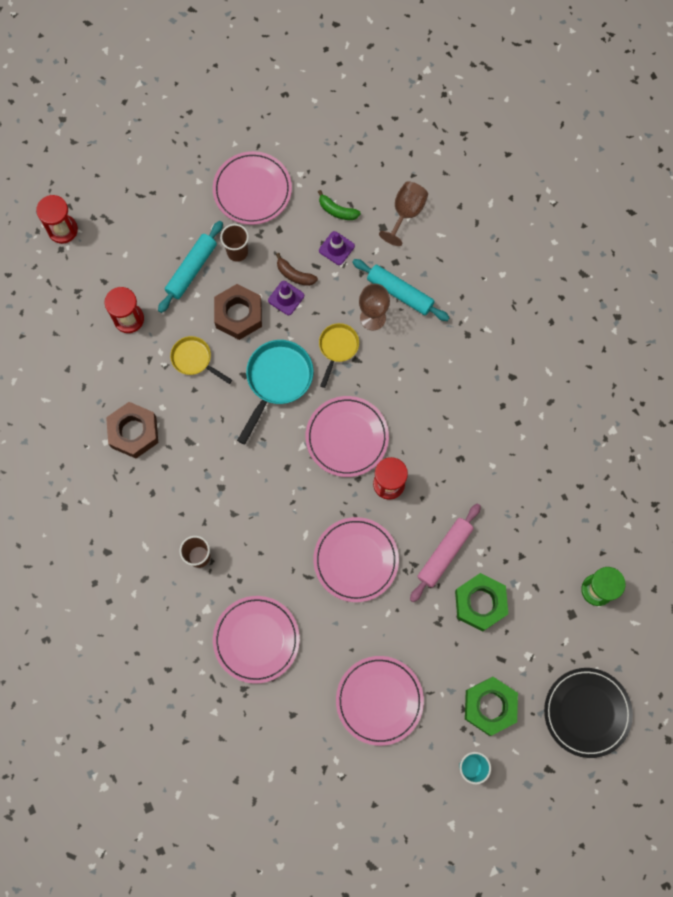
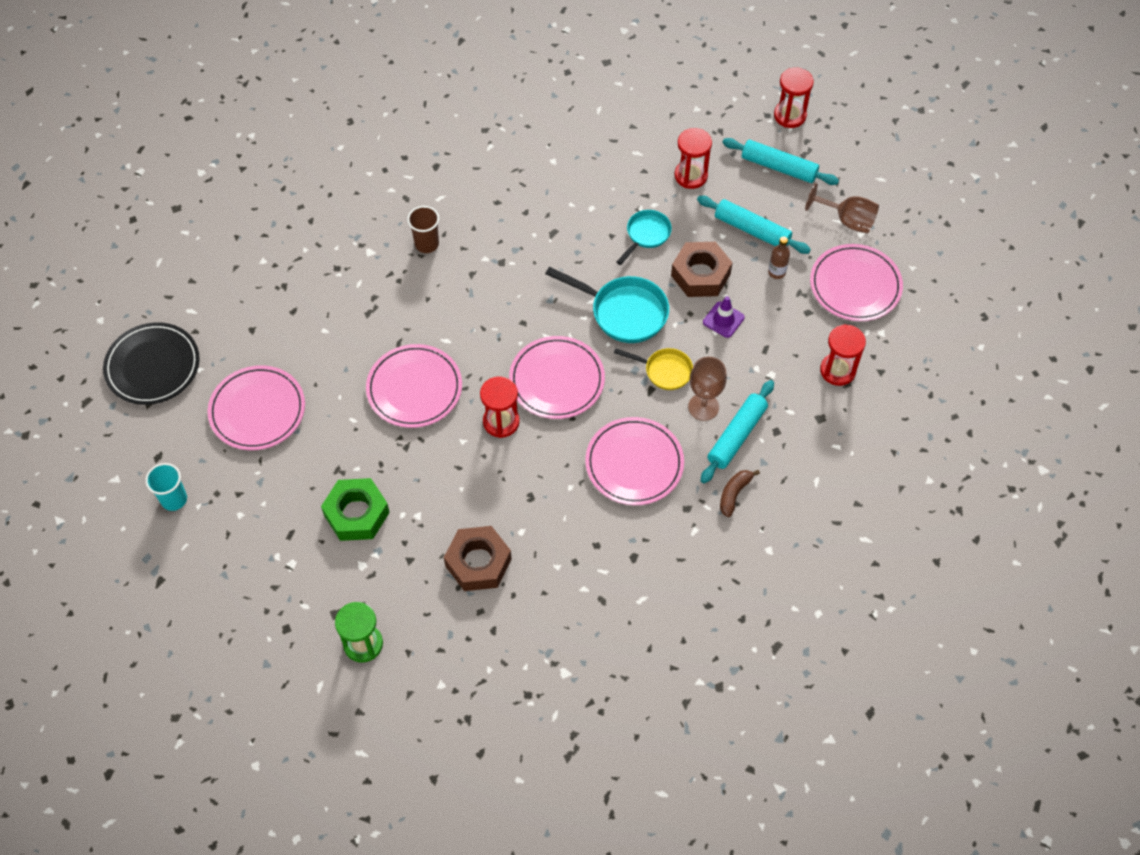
camera: 90 degrees right, 15 degrees down
brown nut [106,402,158,458] -> brown nut moved to [444,526,512,591]
yellow pan [170,336,232,384] -> turquoise pan [616,210,672,265]
pink plate [213,596,300,684] -> pink plate moved to [585,417,684,505]
brown cup [220,224,249,262] -> brown bottle [768,236,790,279]
brown banana [276,253,318,286] -> brown banana moved to [720,470,760,517]
green banana [318,190,361,220] -> red hourglass [820,324,866,386]
purple traffic cone [319,231,355,265] -> none
brown goblet [379,181,428,246] -> brown goblet moved to [805,183,879,233]
pink rolling pin [410,503,481,602] -> none
green nut [465,677,518,736] -> none
black plate [544,668,633,758] -> black plate moved to [103,322,200,405]
none -> turquoise rolling pin [722,138,839,185]

